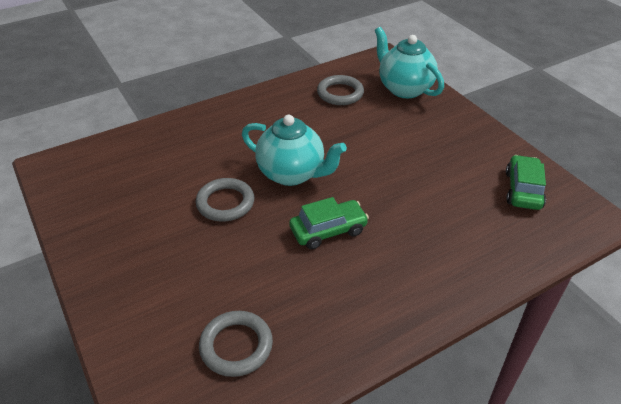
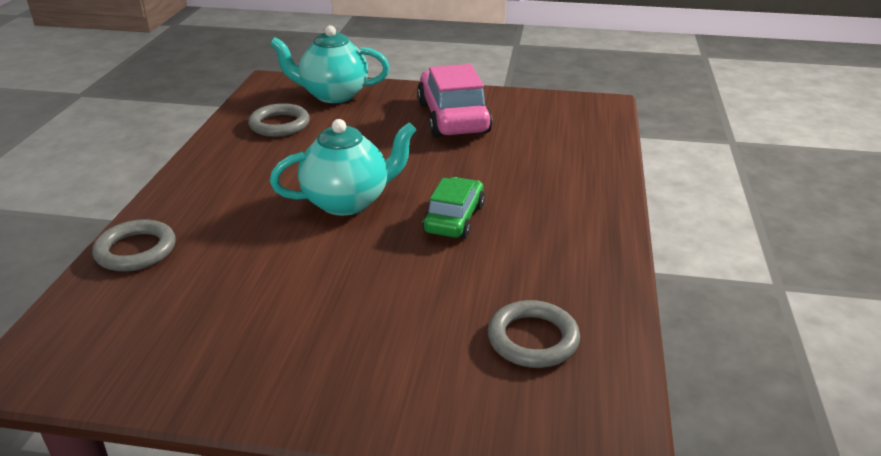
camera: 50 degrees left, 10 degrees down
grey ring [196,178,254,222] -> grey ring moved to [92,219,176,271]
green car [506,155,546,210] -> none
none -> pink car [417,64,492,138]

